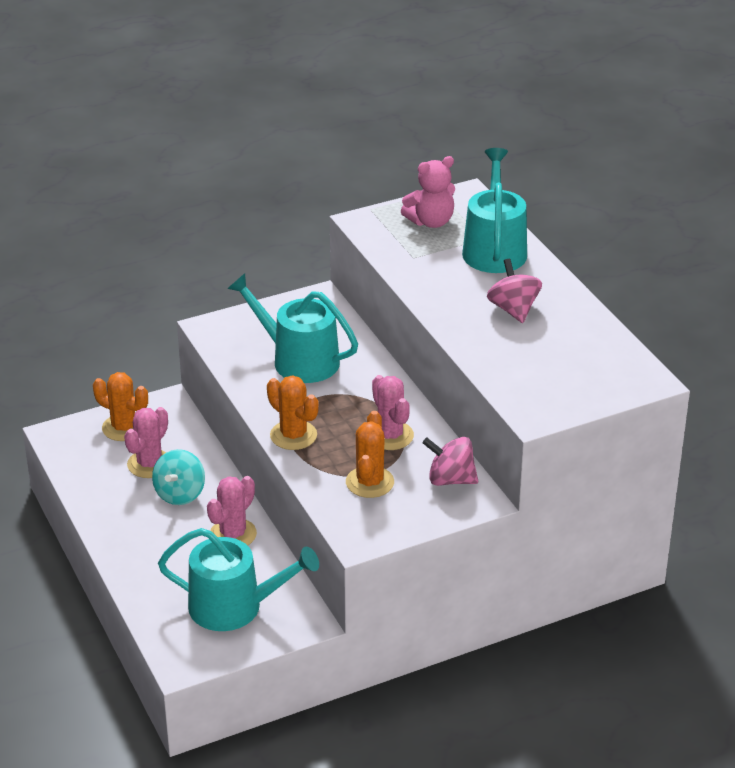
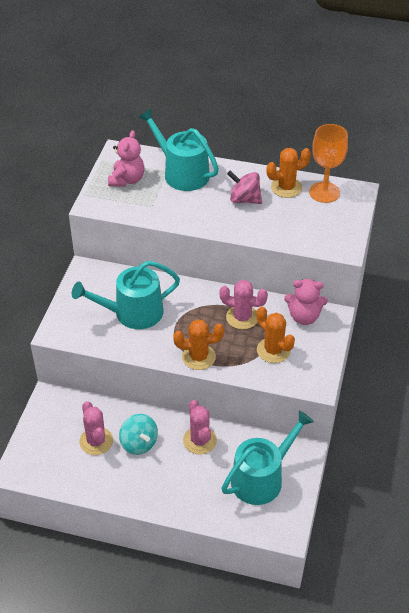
camera: 50 degrees left, 10 degrees up
orange cactus [93,372,148,441] -> orange cactus moved to [266,148,311,198]
pink spinning top [422,437,478,486] -> pink teddy bear [284,279,328,325]
none -> orange goblet [309,124,348,203]

